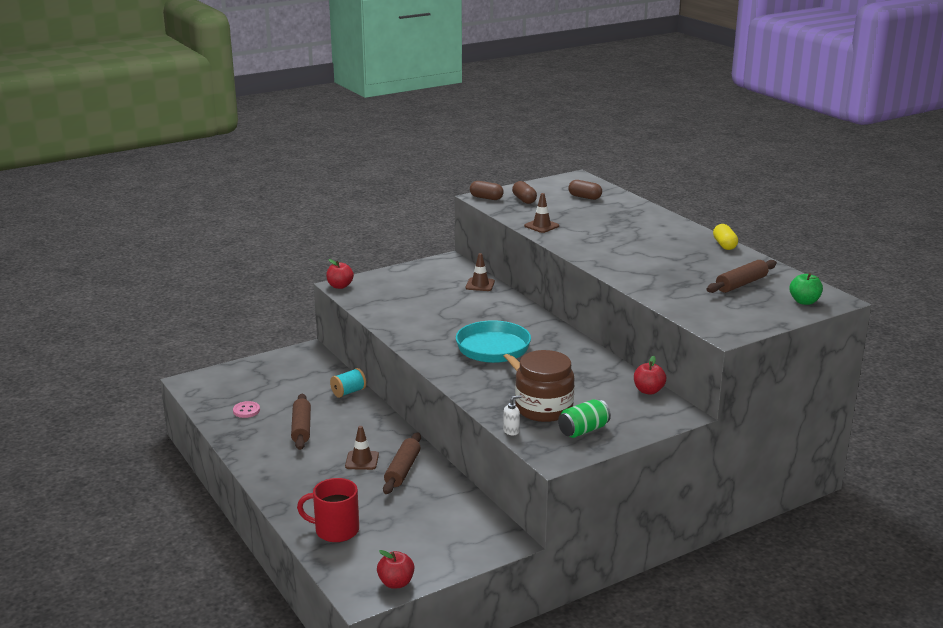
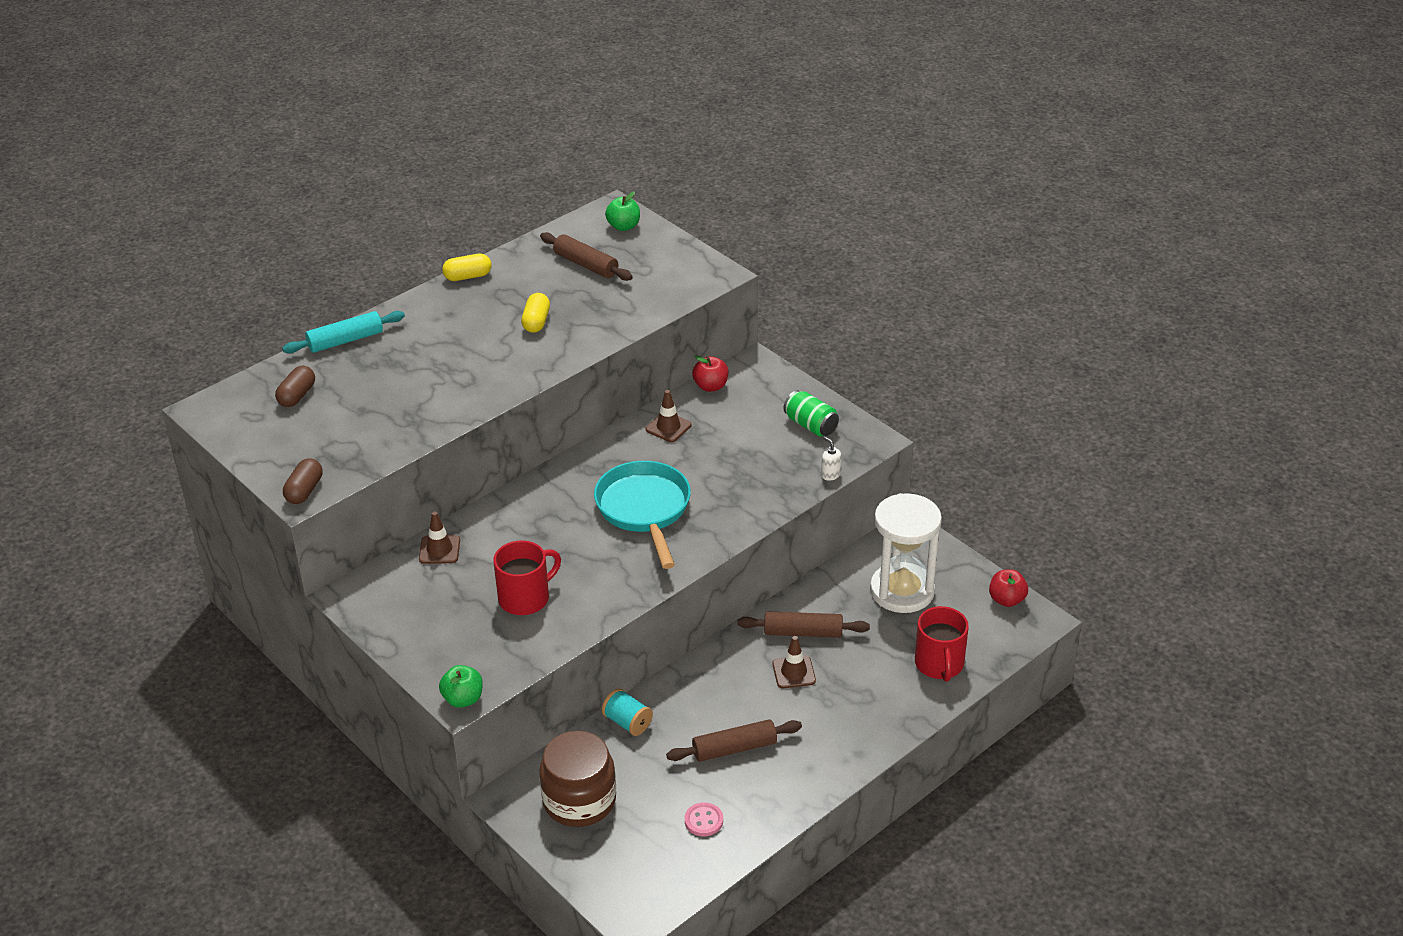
camera: 100 degrees left, 15 degrees up
red apple [326,259,354,289] -> green apple [439,665,483,708]
turquoise pan [456,320,531,371] -> turquoise pan turned 105 degrees clockwise [594,461,691,569]
brown capsule [512,181,537,204] -> none
brown jar [515,350,575,422] -> brown jar moved to [539,731,616,827]
brown traffic cone [524,193,559,233] -> brown traffic cone moved to [646,390,692,442]
none -> turquoise rolling pin [282,311,405,353]
none -> red mug [493,540,561,615]
none -> yellow capsule [521,293,550,333]
none -> white hourglass [870,493,942,613]

